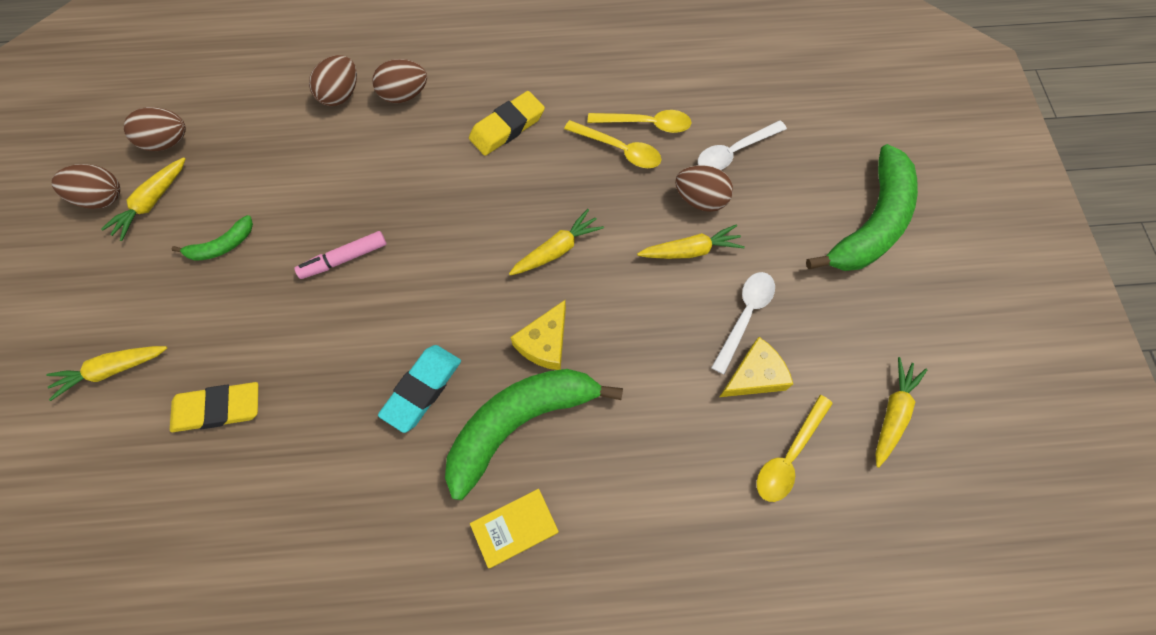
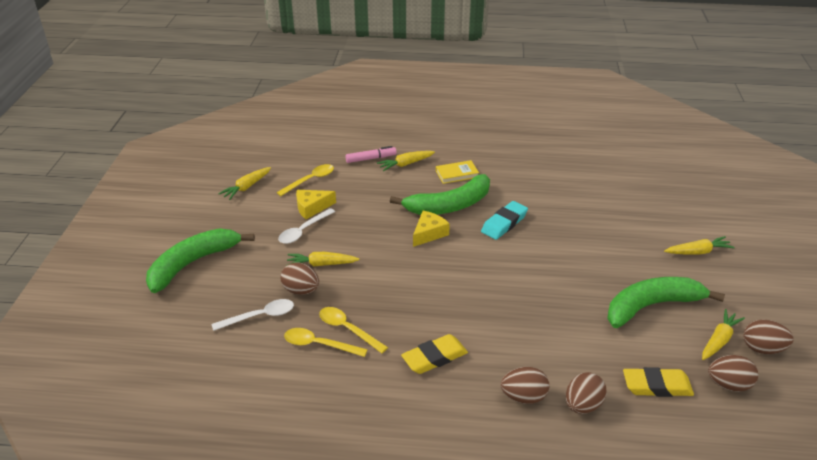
camera: 170 degrees left, 30 degrees down
yellow eraser [170,382,258,432] -> yellow eraser moved to [623,367,694,397]
green banana [171,215,253,261] -> green banana [607,277,725,328], size x2.16
pink marker [294,231,386,279] -> pink marker moved to [345,146,397,163]
yellow carrot [509,209,604,275] -> yellow carrot moved to [377,151,435,171]

